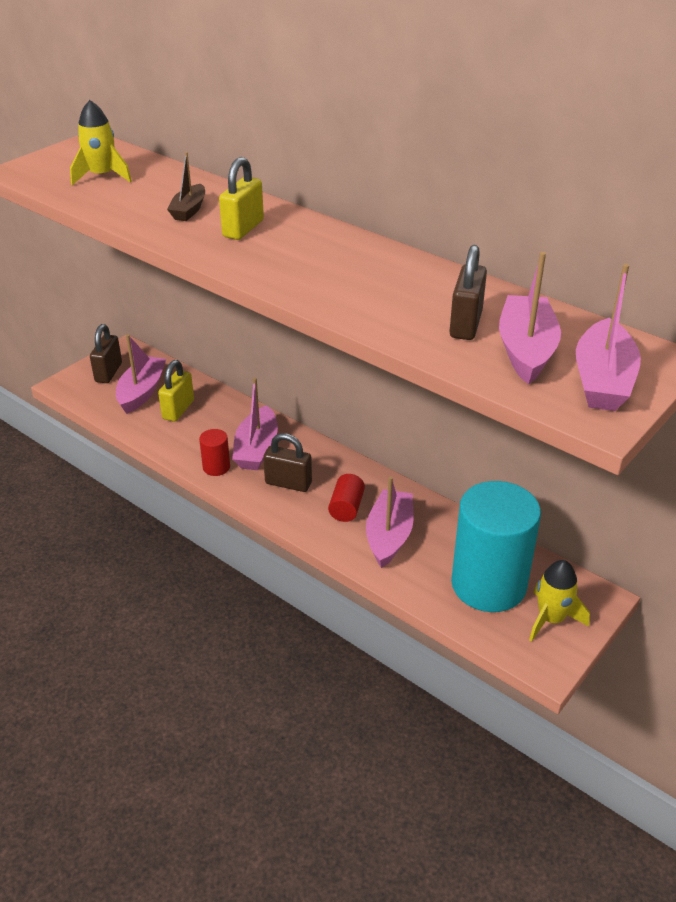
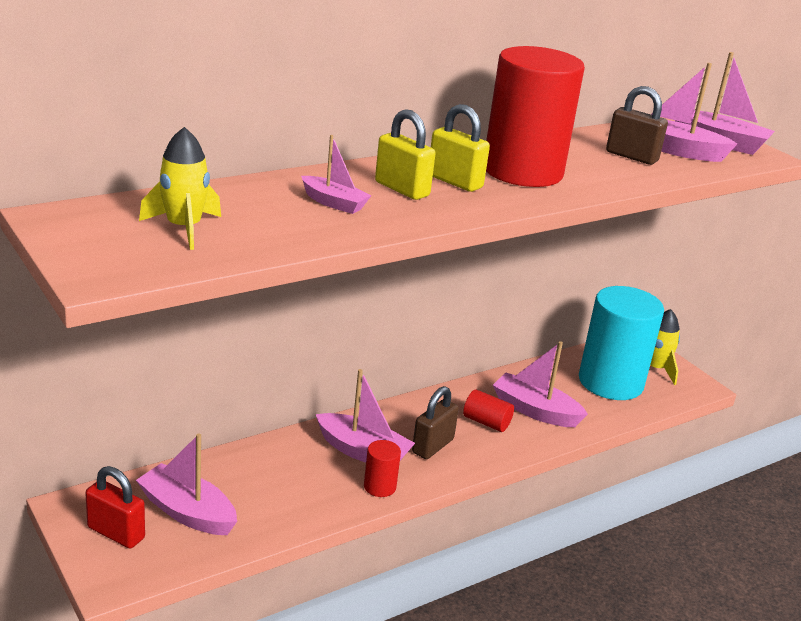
camera: 75 degrees left, 10 degrees down
brown padlock [90,324,122,383] -> red padlock [85,466,145,549]
yellow padlock [158,360,194,422] -> yellow padlock moved to [431,104,490,192]
brown boat [167,152,205,221] -> pink boat [301,135,371,214]
none -> red cylinder [486,46,585,187]

